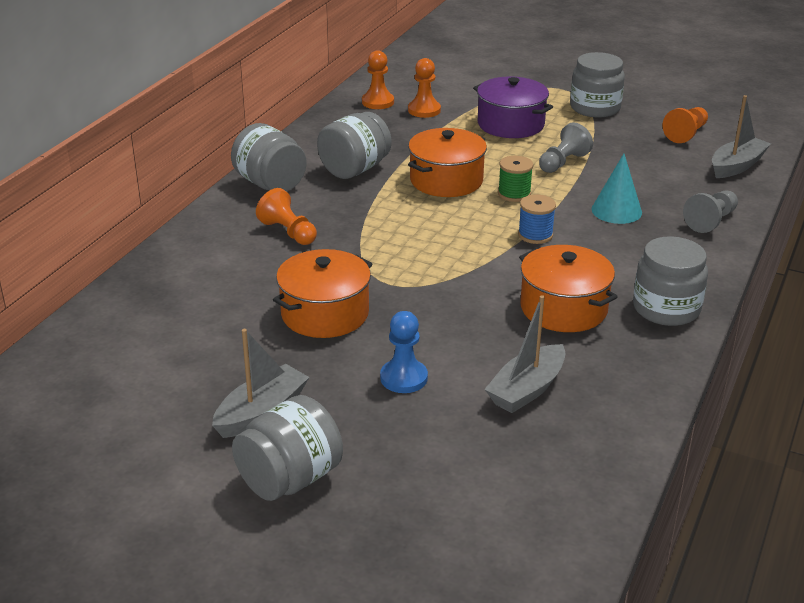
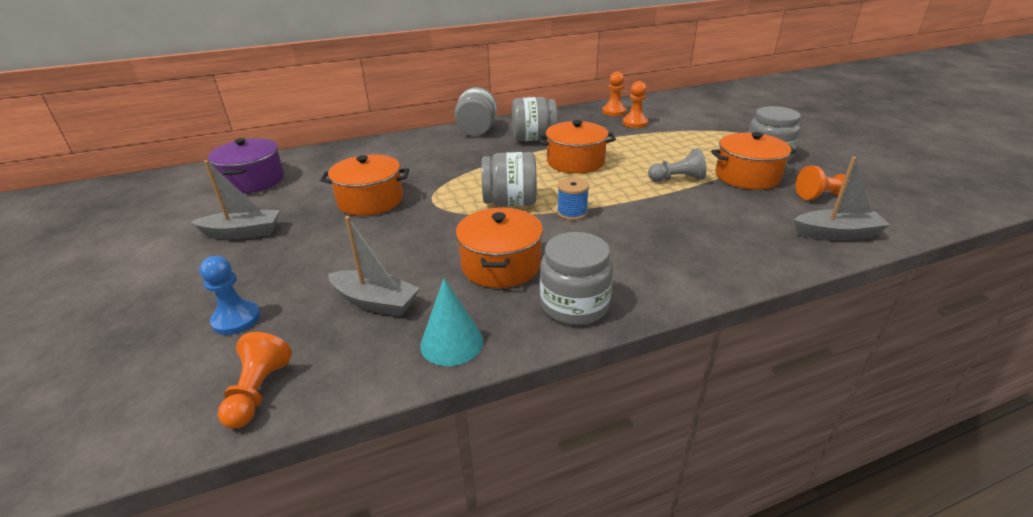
camera: 45 degrees right, 0 degrees up
grey jar [232,395,343,501] -> grey jar moved to [481,152,537,206]
orange pawn [256,188,317,245] -> orange pawn moved to [218,332,292,429]
blue pawn [380,311,428,393] -> blue pawn moved to [199,256,261,335]
purple pot [473,76,553,138] -> purple pot moved to [208,138,284,194]
grey boat [484,295,565,413] -> grey boat turned 150 degrees counterclockwise [328,216,420,317]
green spool [498,156,533,202] -> none
turquoise cone [591,154,642,224] -> turquoise cone moved to [420,278,483,366]
grey pawn [683,190,738,233] -> none
none -> orange pot [711,132,796,190]

